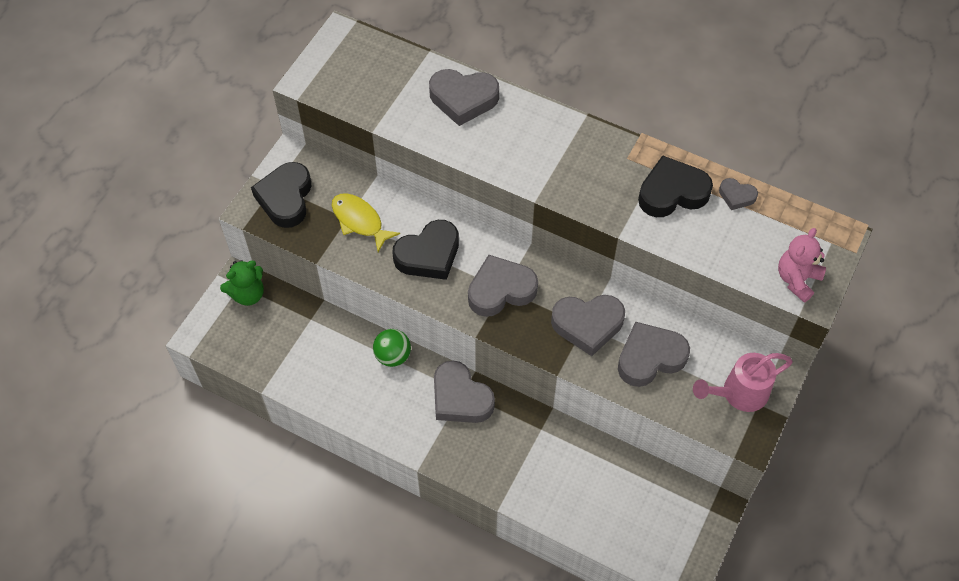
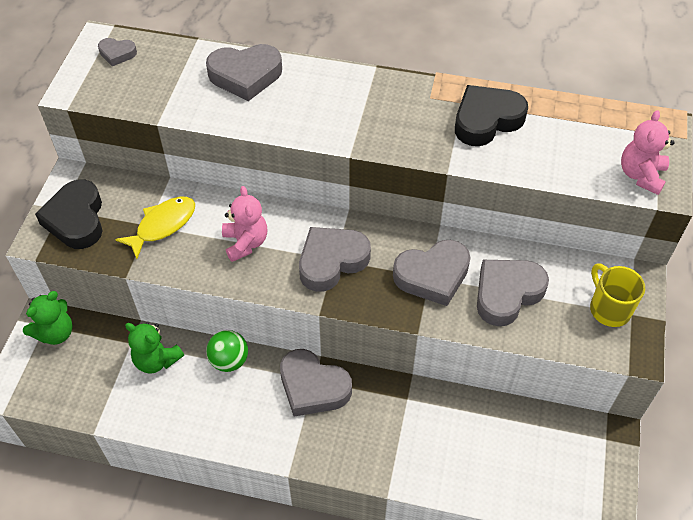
camera: 15 degrees left, 5 degrees down
yellow fish [332,193,400,252] -> yellow fish turned 105 degrees clockwise [115,197,195,259]
black heart [392,220,459,280] -> pink teddy bear [222,186,267,262]
pink watering can [693,353,793,412] -> yellow mug [590,263,645,327]
grey heart [719,178,758,210] -> grey heart moved to [98,38,137,66]
none -> green teddy bear [125,322,184,374]

